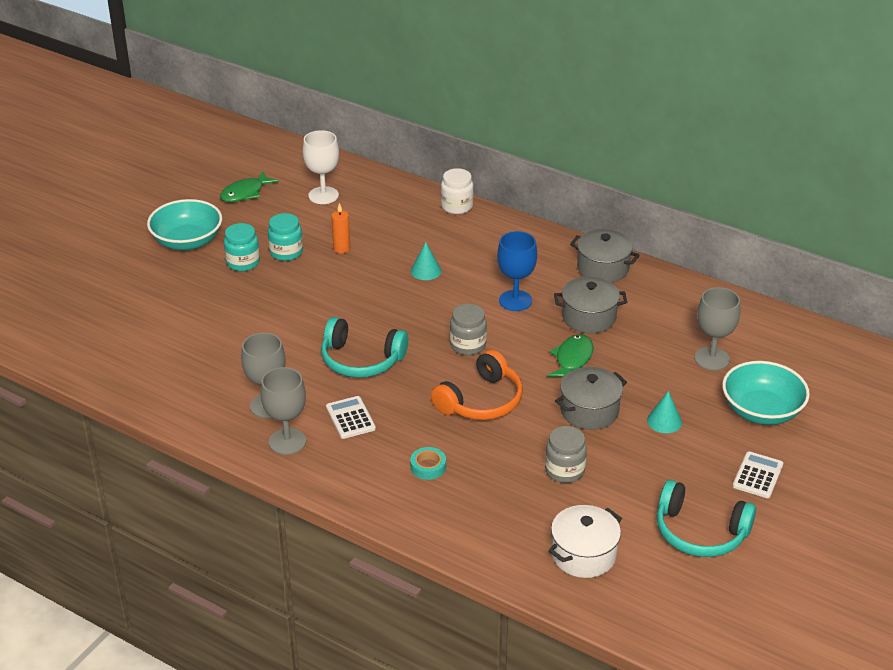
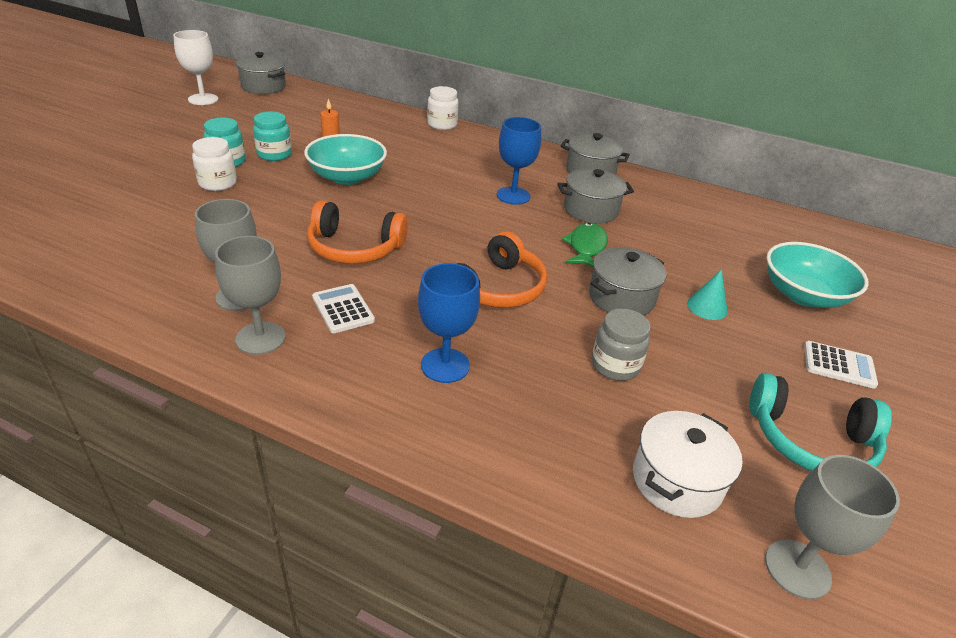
camera: 10 degrees left, 0 degrees up
turquoise bowl [147,199,222,250] -> turquoise bowl moved to [304,134,387,185]
green fish [220,171,279,202] -> none
white goblet [303,130,339,204] -> white goblet moved to [174,30,218,105]
turquoise headphones [321,317,408,378] -> orange headphones [307,200,408,264]
turquoise tape [410,447,446,480] -> blue goblet [418,263,480,383]
turquoise cone [411,242,441,280] -> none
grey jar [450,304,487,355] -> none
grey goblet [695,287,740,370] -> grey goblet moved to [765,455,900,600]
white calculator [733,451,783,498] -> white calculator turned 90 degrees clockwise [804,341,878,389]
none -> white jar [192,137,237,191]
none -> grey pot [236,52,286,94]

